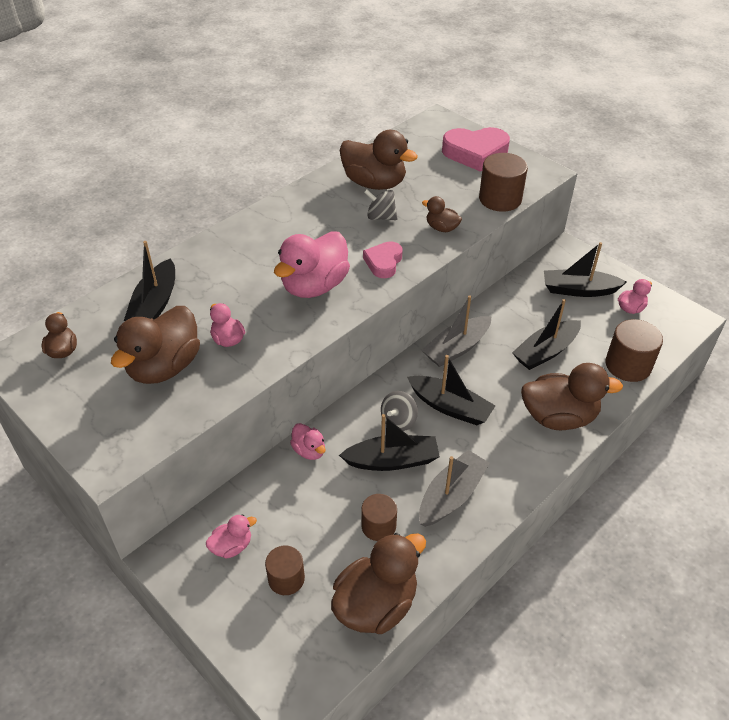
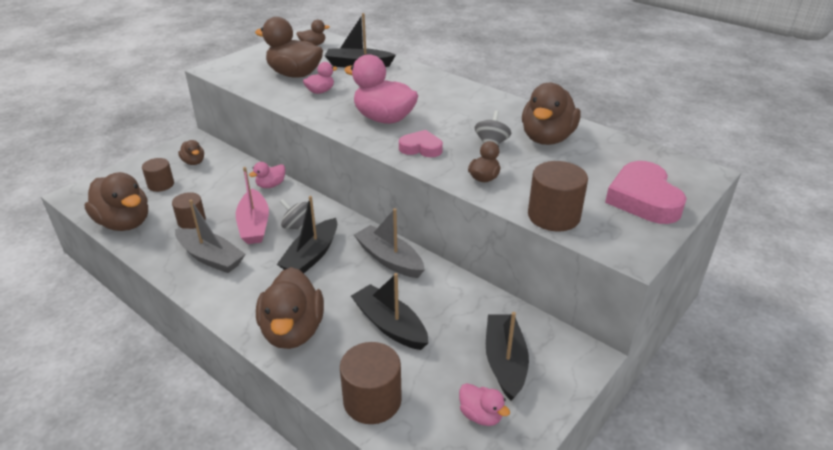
camera: 85 degrees right, 10 degrees down
pink duck [206,514,257,559] -> brown duck [178,140,204,165]
black boat [339,414,440,471] -> pink boat [236,167,269,244]

